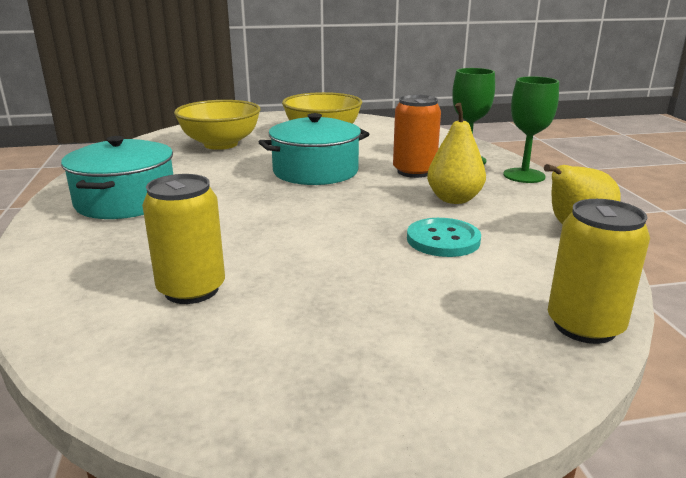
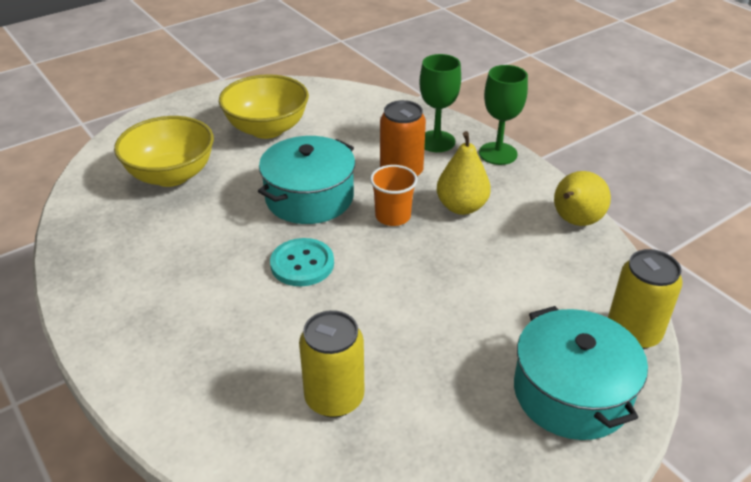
camera: 25 degrees left, 15 degrees up
turquoise pot [61,136,173,219] -> turquoise pot moved to [514,306,648,440]
turquoise button [407,218,481,257] -> turquoise button moved to [270,238,334,286]
none -> orange cup [370,165,418,226]

